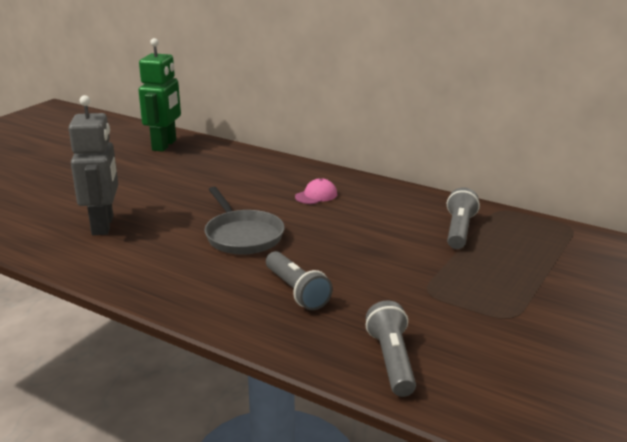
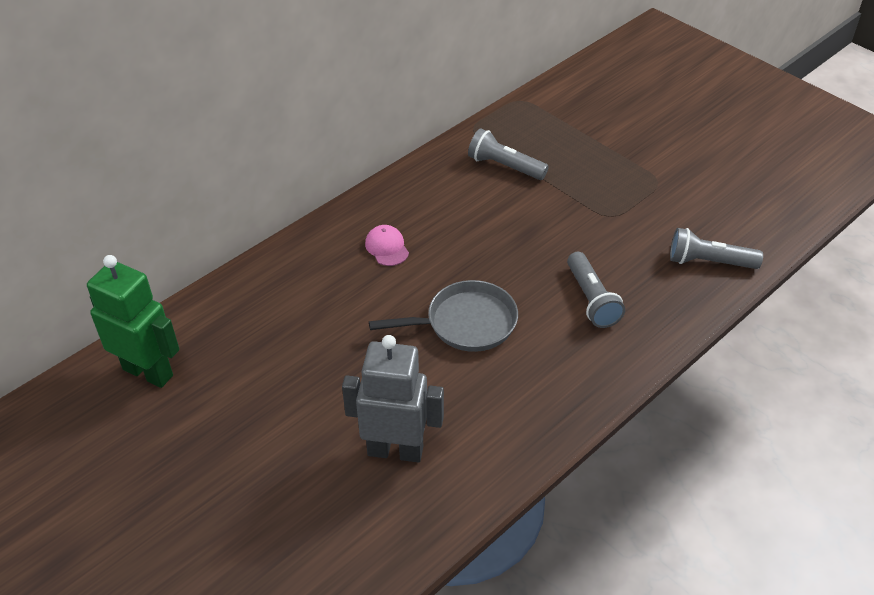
camera: 75 degrees left, 20 degrees up
grey flashlight [266,251,333,310] -> grey flashlight turned 90 degrees clockwise [567,252,625,328]

